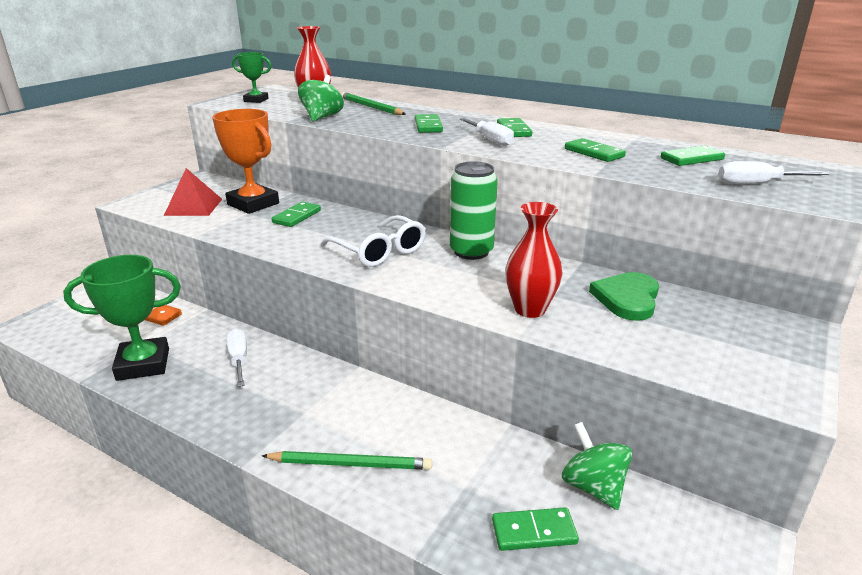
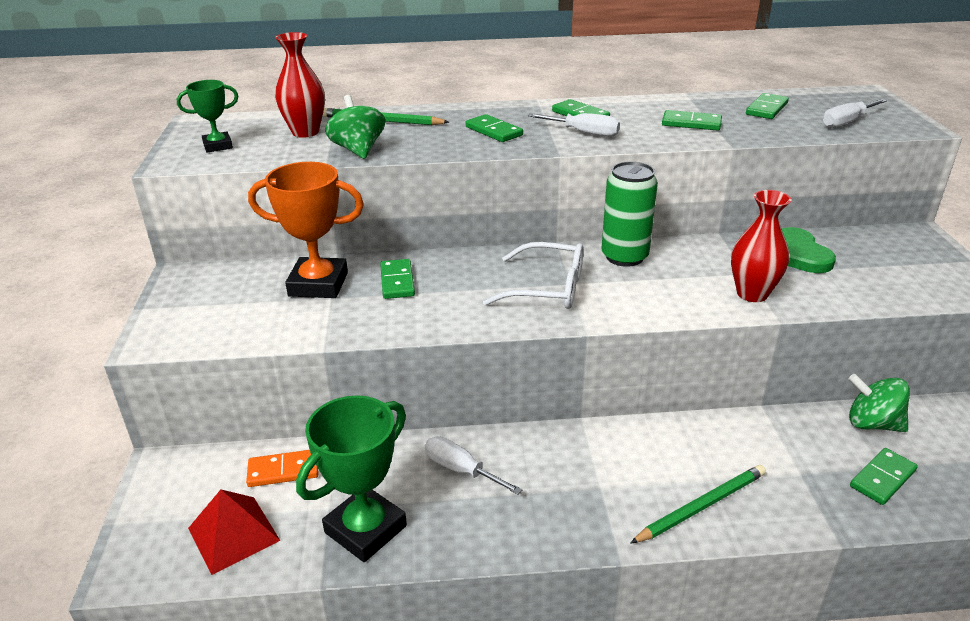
camera: 35 degrees left, 5 degrees up
red pyramid [164,168,222,216] -> red pyramid moved to [188,489,280,575]

